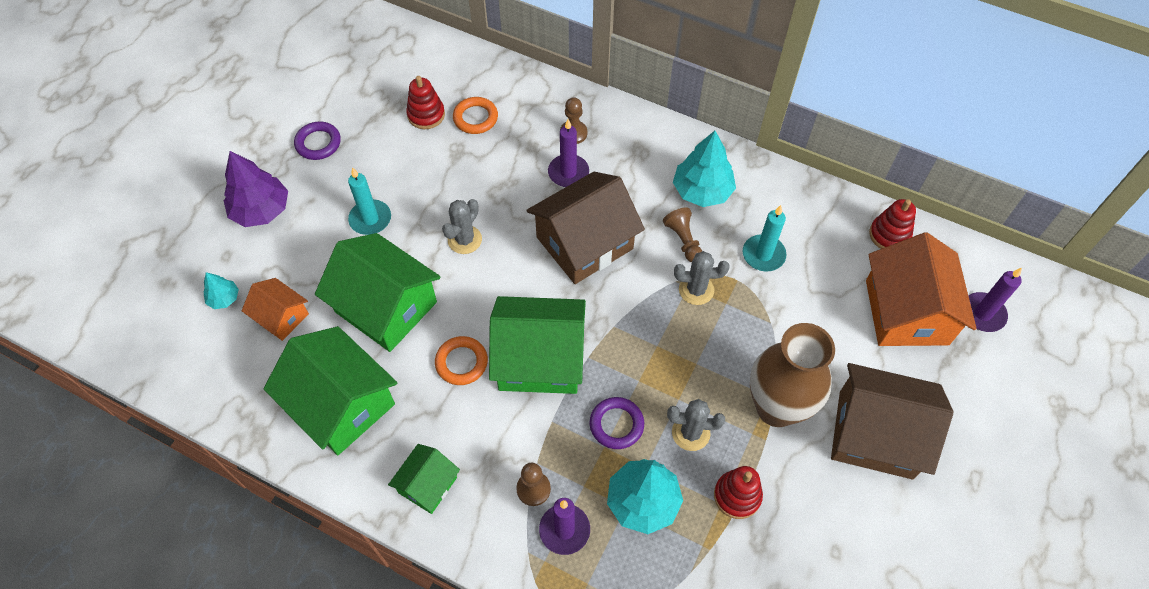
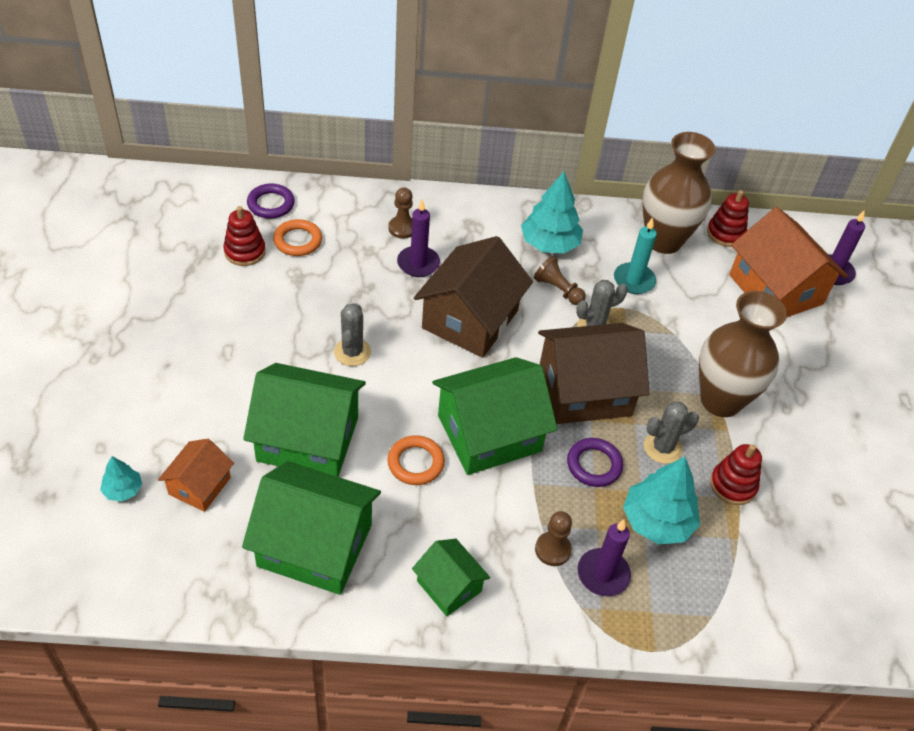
camera: 30 degrees left, 10 degrees down
purple tree [224,151,288,227] -> none
orange house [242,278,309,341] -> orange house turned 75 degrees counterclockwise [158,439,234,512]
purple ring [294,121,341,160] -> purple ring moved to [247,184,295,219]
turquoise candle [348,167,391,235] -> none
green house [388,444,460,514] -> green house turned 45 degrees counterclockwise [412,539,490,616]
brown house [831,363,954,479] -> brown house moved to [538,323,649,424]
none -> brown vase [642,132,715,254]

